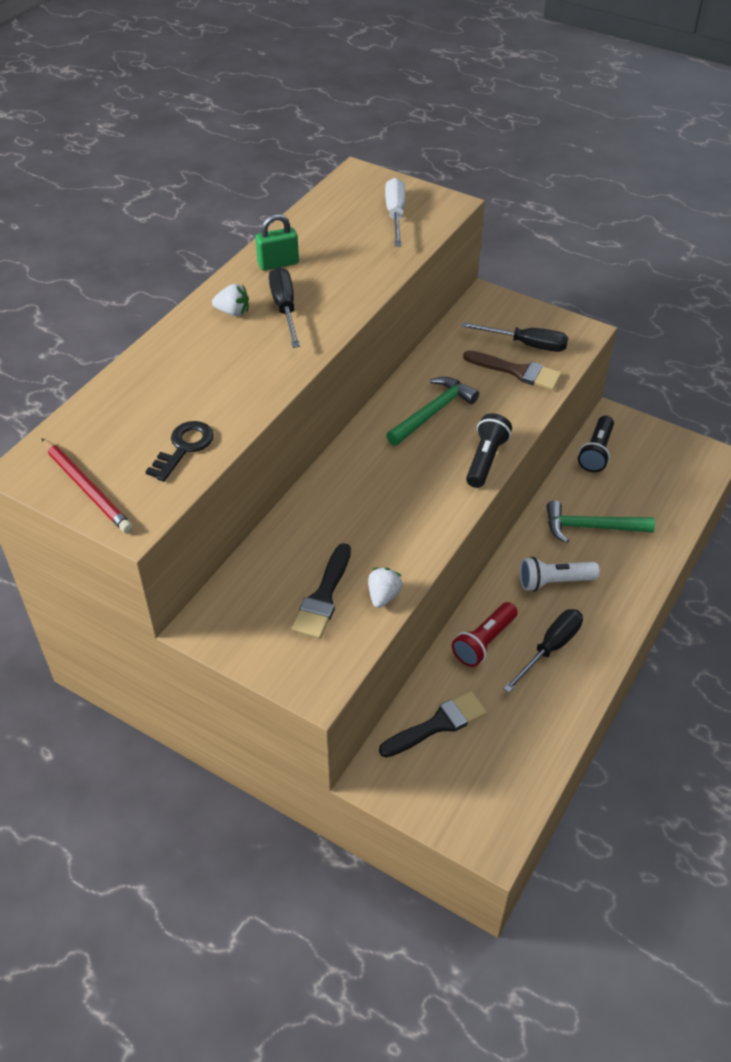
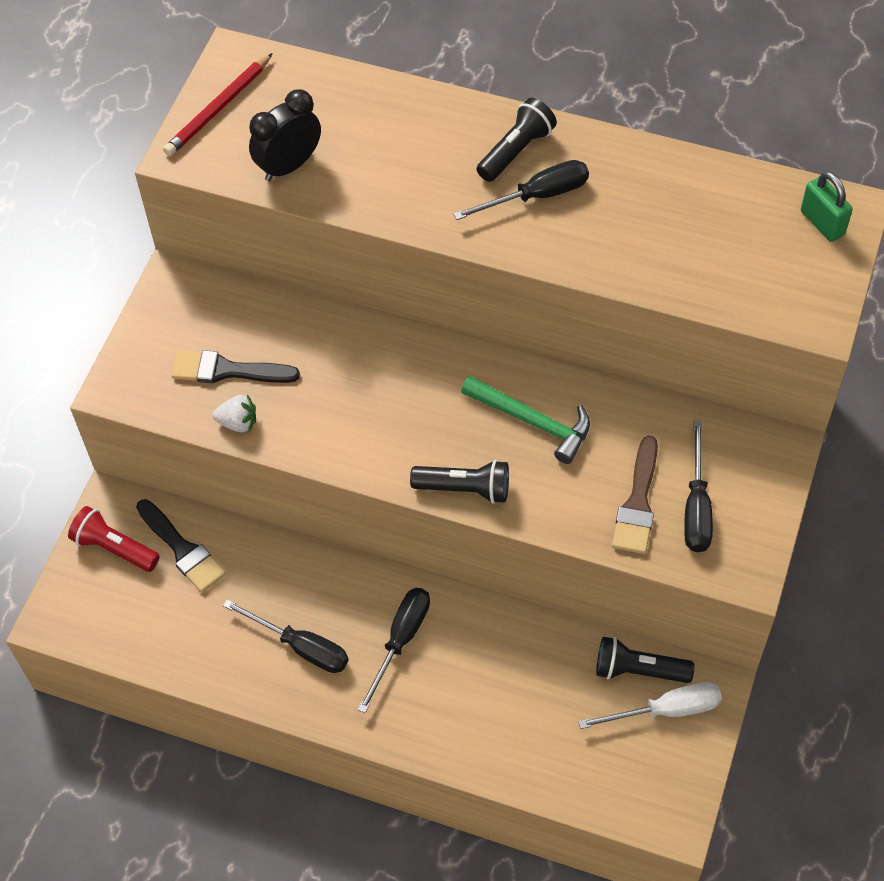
camera: 80 degrees right, 10 degrees up
black key [145,421,214,482] -> black clock [249,89,321,181]
white strawberry [212,284,249,316] -> black flashlight [476,98,557,182]
green padlock [255,214,299,271] -> green padlock moved to [801,171,853,242]
white screwdriver [385,178,405,247] -> white screwdriver moved to [578,682,722,729]
red flashlight [452,602,518,667] -> red flashlight moved to [68,506,160,572]
white flashlight [520,557,600,592] -> black screwdriver [358,588,430,713]
green hammer [547,501,655,543] -> none

